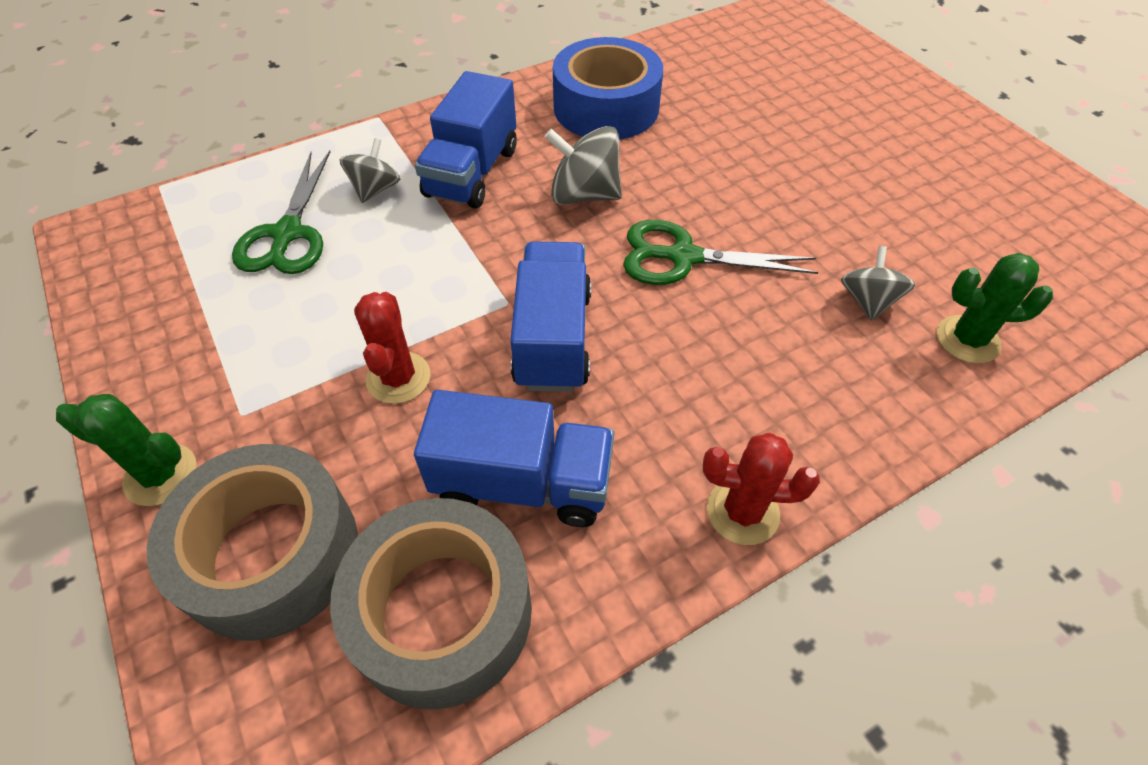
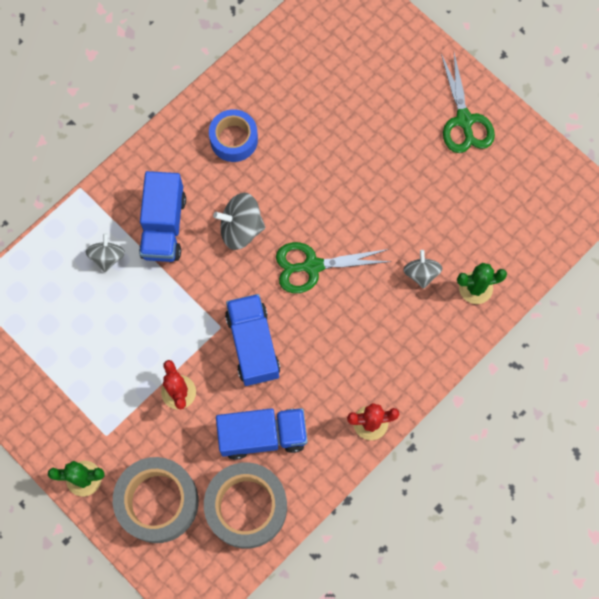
camera: 15 degrees left, 20 degrees up
green scissors [232,151,330,274] -> green scissors moved to [441,53,495,153]
blue tape [553,37,663,140] -> blue tape [209,109,258,162], size x0.64

